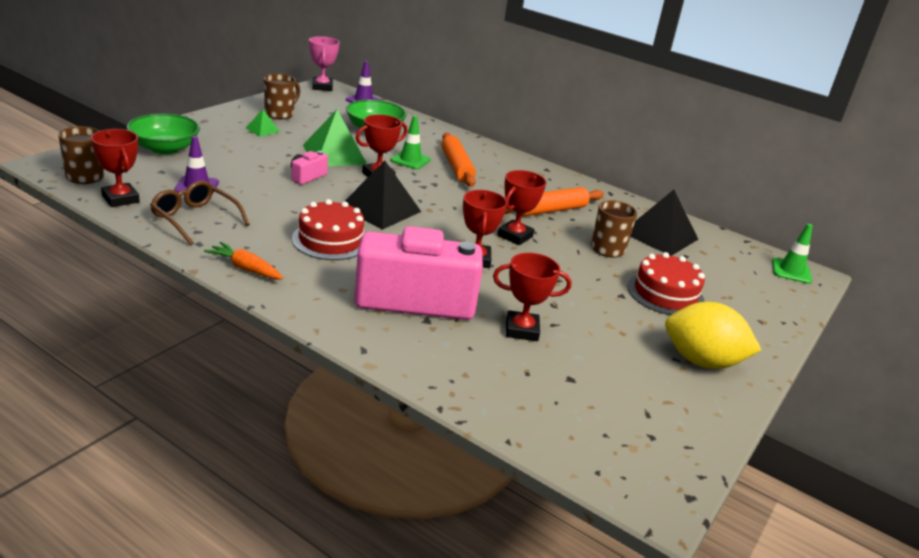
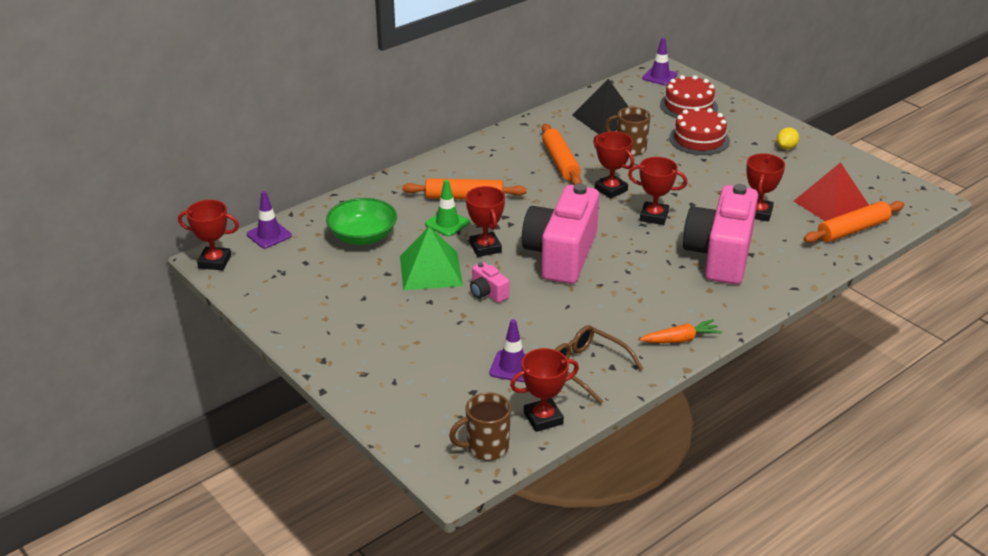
camera: 70 degrees left, 5 degrees up
green bowl [126,113,200,154] -> none
brown glasses [150,180,250,245] -> brown glasses turned 75 degrees clockwise [555,325,643,404]
orange carrot [204,242,283,279] -> orange carrot turned 150 degrees counterclockwise [639,319,722,343]
green pyramid [246,109,280,137] -> none
brown mug [264,73,300,119] -> none
red cake [292,199,364,260] -> red cake moved to [660,75,718,118]
pink trophy [309,36,340,91] -> red trophy [178,200,239,270]
black pyramid [344,160,421,230] -> pink camera [522,183,599,284]
yellow lemon [665,302,761,369] -> yellow lemon [777,127,799,150], size x0.47
green traffic cone [772,224,813,284] -> purple traffic cone [642,38,678,85]
none -> red pyramid [794,162,869,221]
none -> orange rolling pin [803,201,904,243]

